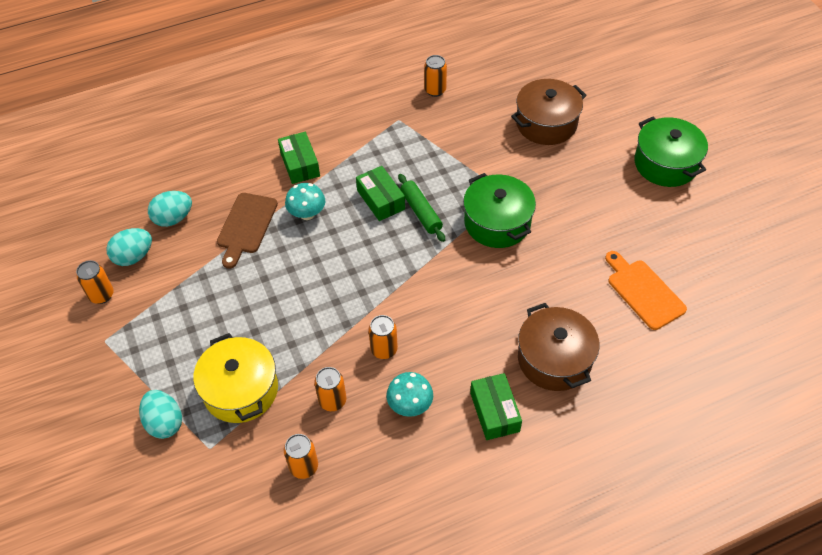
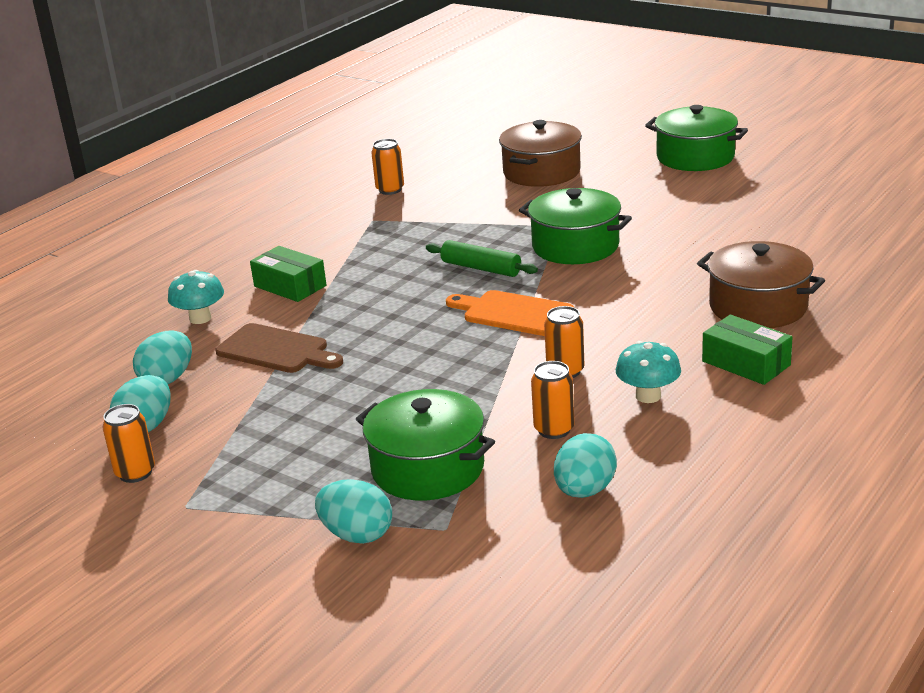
camera: 30 degrees left, 25 degrees down
yellow pot [193,333,278,423] -> green pot [356,389,495,500]
brown cutting board [217,193,278,269] -> brown cutting board turned 45 degrees counterclockwise [216,323,343,373]
orange can [284,434,318,479] -> turquoise egg [554,433,617,498]
turquoise mushroom [285,183,325,220] -> turquoise mushroom moved to [168,270,224,324]
green box [356,166,405,221] -> none
orange cutting board [605,251,687,330] -> orange cutting board moved to [446,290,574,336]

